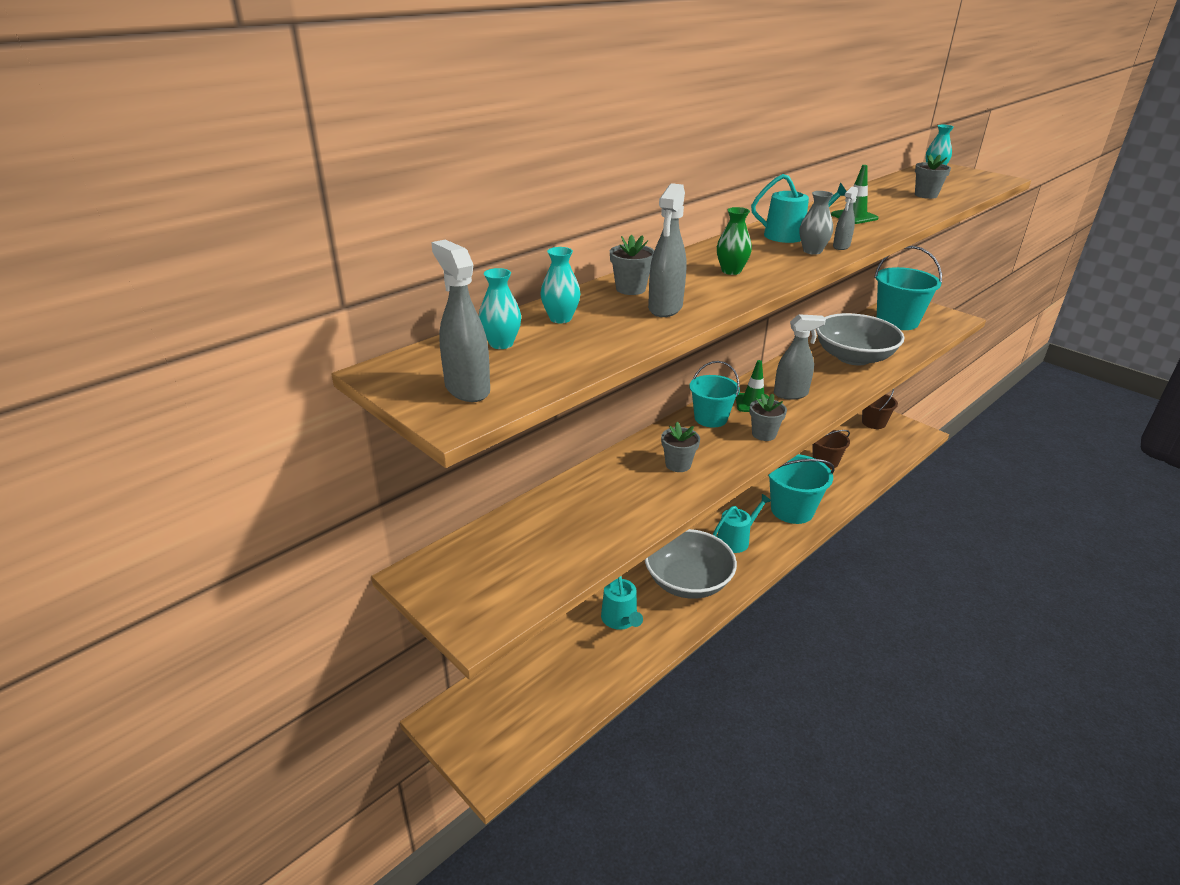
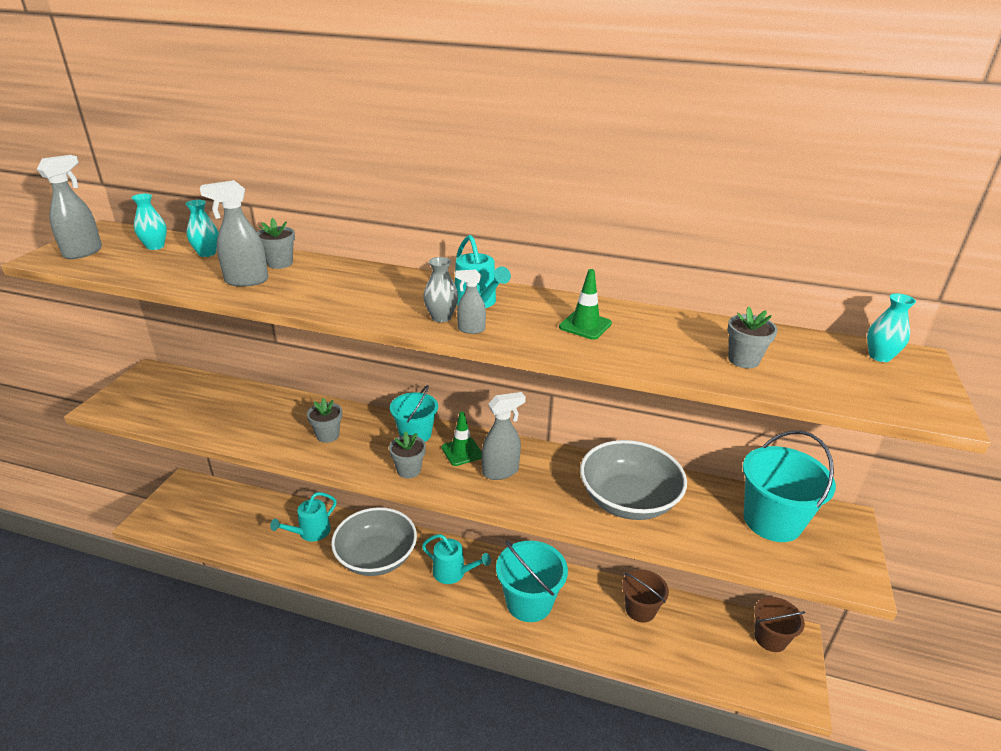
camera: 60 degrees right, 0 degrees up
green vase [717,207,752,275] -> none
grey spray bottle [774,314,826,400] -> grey spray bottle turned 75 degrees counterclockwise [482,392,526,480]

